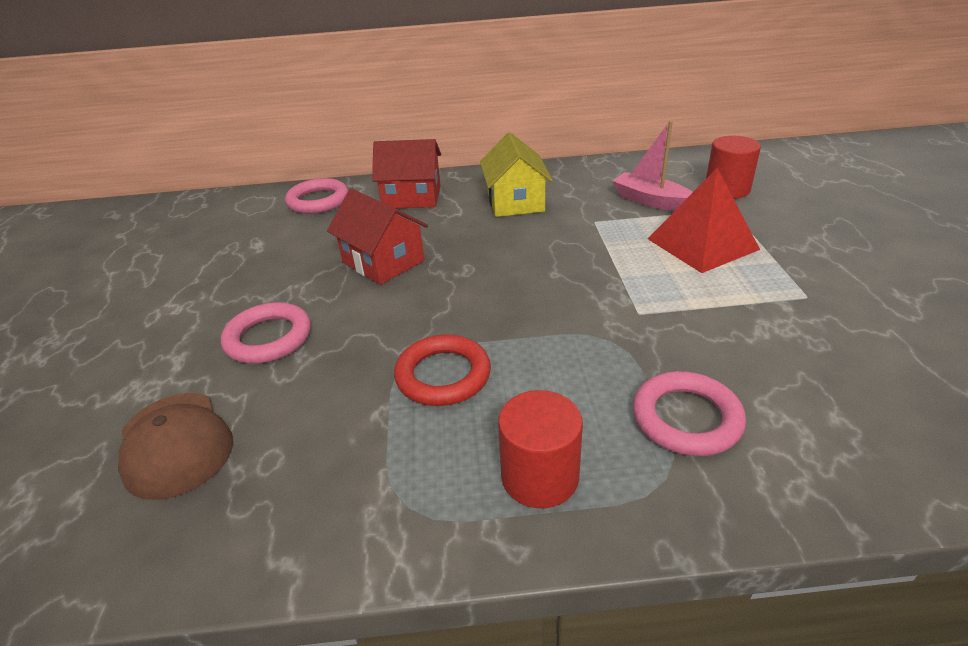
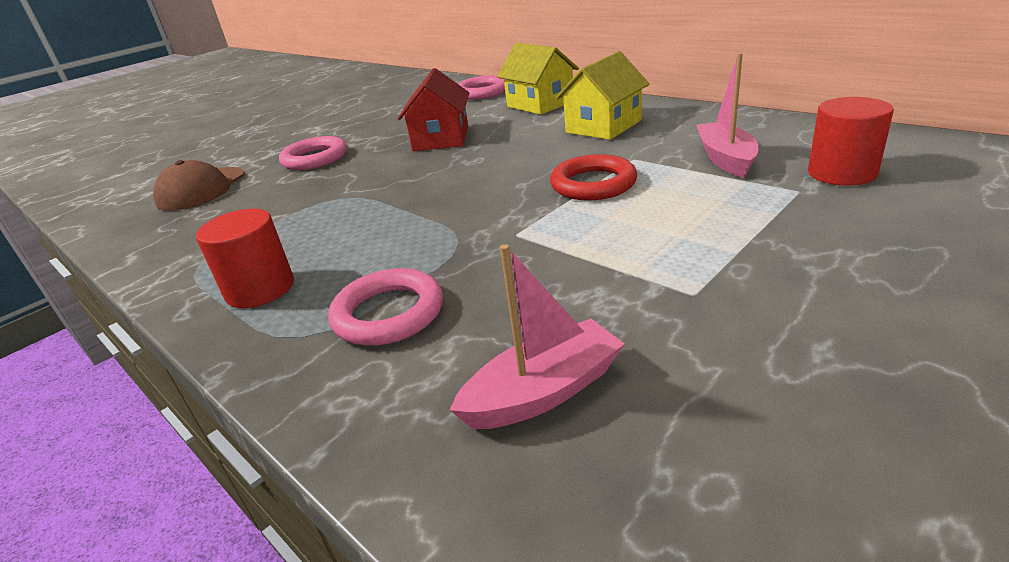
camera: 50 degrees right, 5 degrees down
red house [372,139,441,208] -> yellow house [497,43,579,115]
red ring [394,334,491,406] -> red ring moved to [550,154,637,201]
red pyramid [648,168,760,273] -> none
none -> pink boat [450,244,624,429]

